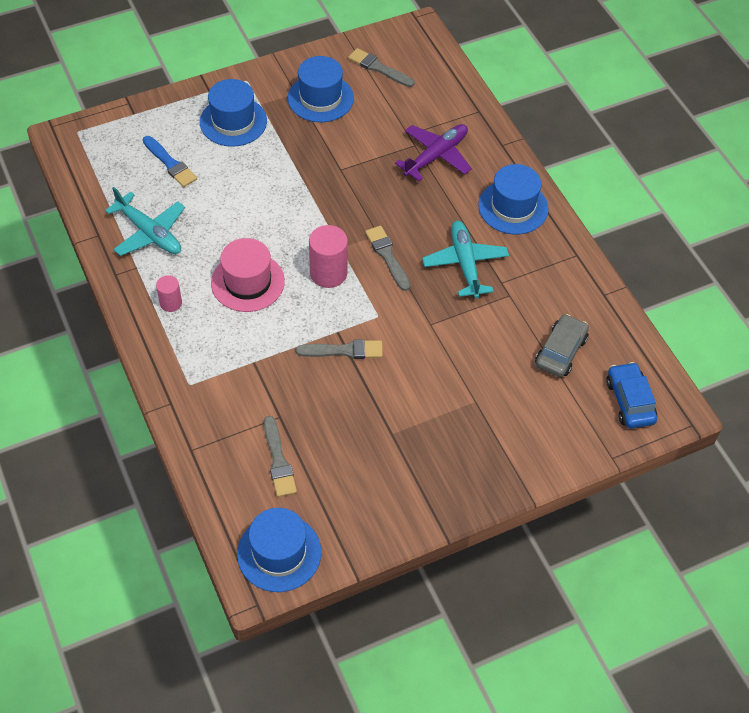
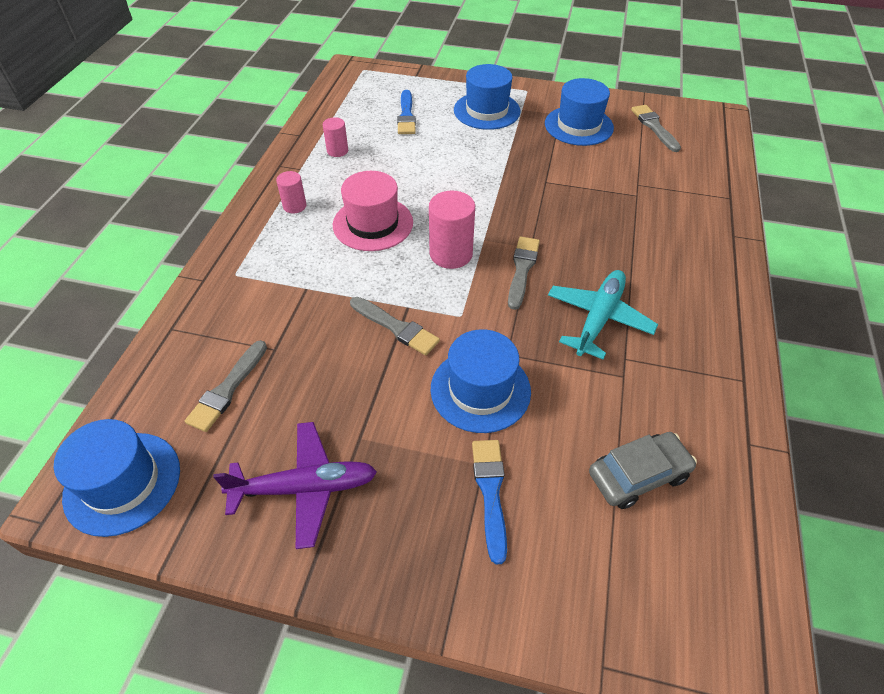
camera: 40 degrees right, 5 degrees down
turquoise plane [105,187,185,256] -> pink cylinder [323,117,348,157]
purple plane [395,124,472,181] -> purple plane moved to [213,422,377,549]
blue hat [478,164,548,235] -> blue hat moved to [431,329,531,433]
blue car [606,362,657,429] -> none
none -> blue brush [472,440,507,564]

